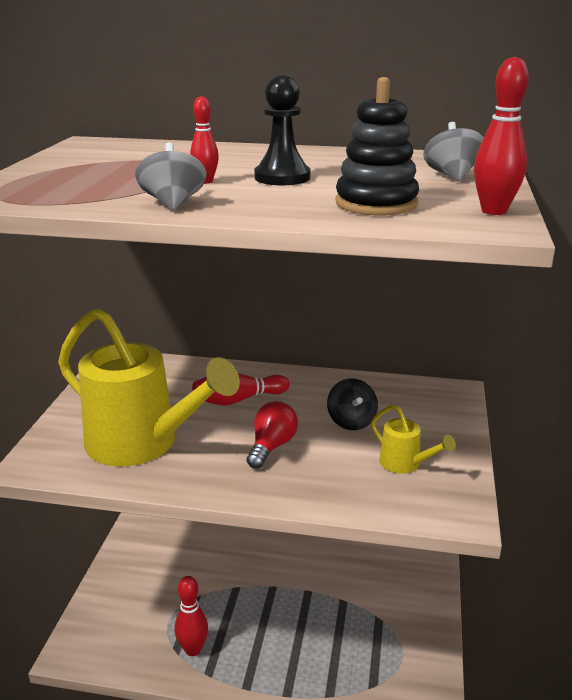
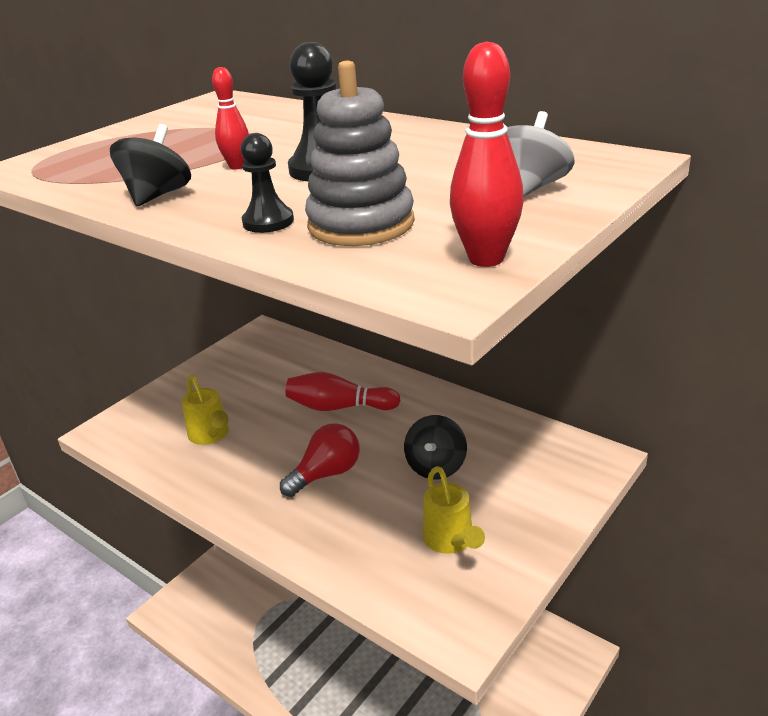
camera: 30 degrees right, 5 degrees up
yellow watering can [58,308,240,466] -> yellow watering can [182,374,229,445], size x0.43
grey spinning top [135,142,207,210] -> black spinning top [110,124,191,206]
red bowling pin [175,576,208,656] -> none
black stacking toy [336,77,419,215] -> grey stacking toy [305,60,415,246]
none -> black pawn [241,133,294,233]

